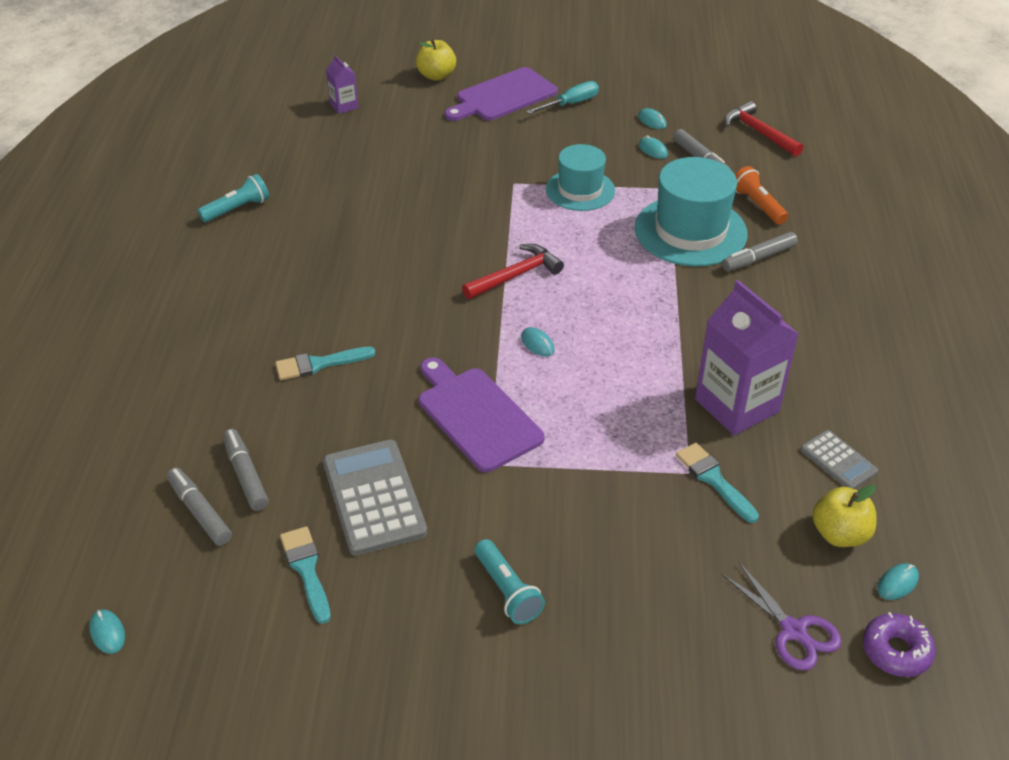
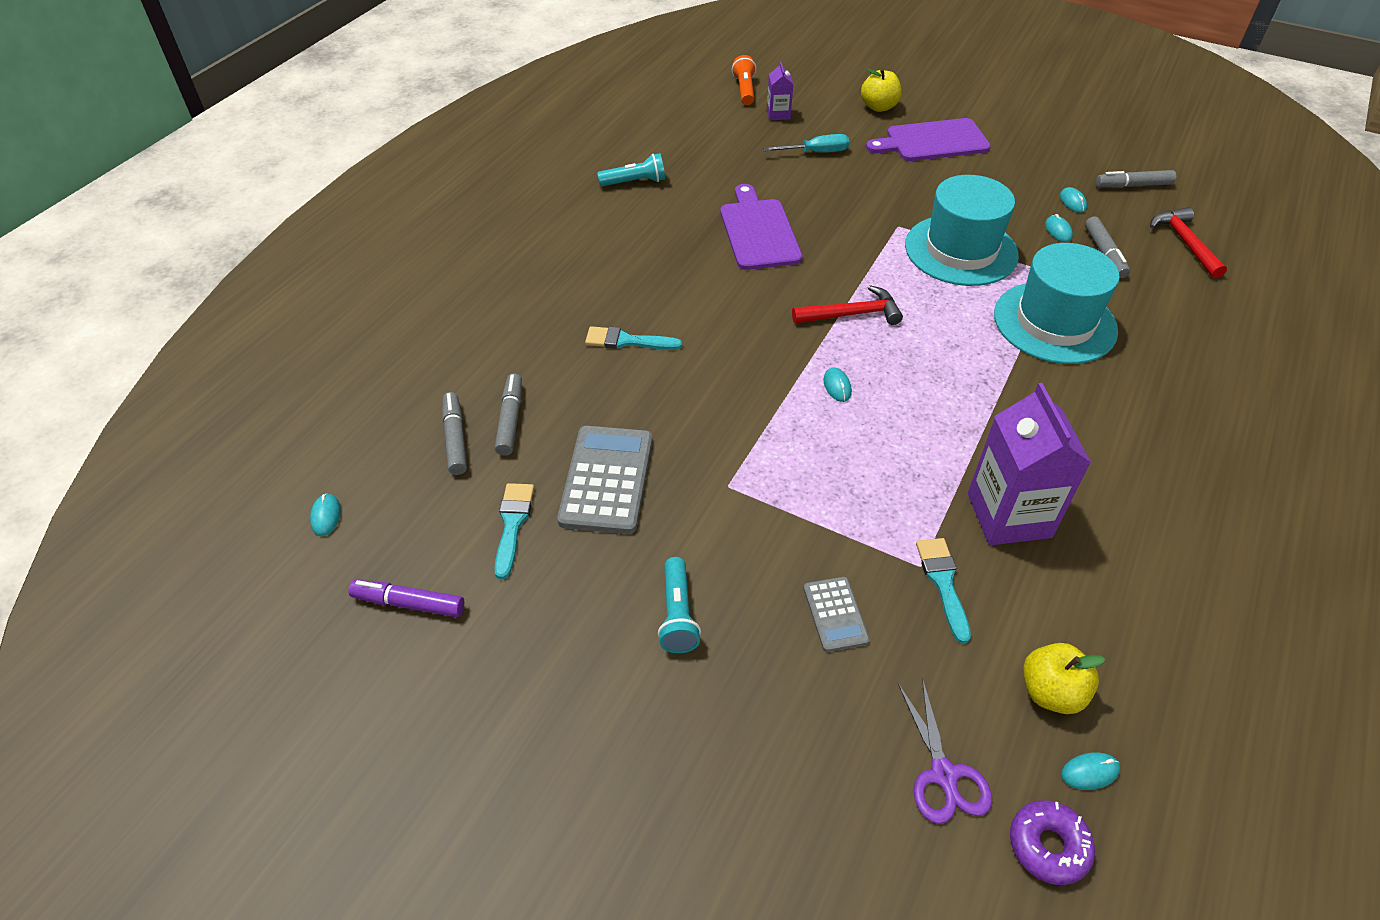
camera: 25 degrees right, 5 degrees up
purple cutting board [419,357,544,472] -> purple cutting board moved to [720,184,802,270]
turquoise screwdriver [526,81,599,114] -> turquoise screwdriver moved to [763,134,849,152]
turquoise hat [546,144,615,211] -> turquoise hat [905,175,1019,286], size x1.55
grey marker [722,232,798,271] -> grey marker moved to [1096,170,1176,188]
orange flashlight [735,166,788,225] -> orange flashlight moved to [732,55,756,105]
grey calculator [800,430,878,489] -> grey calculator moved to [803,577,870,652]
none -> purple marker [348,580,464,617]

